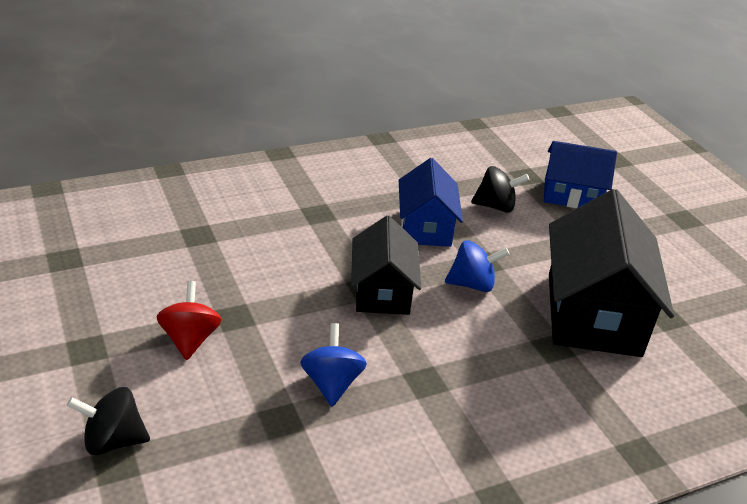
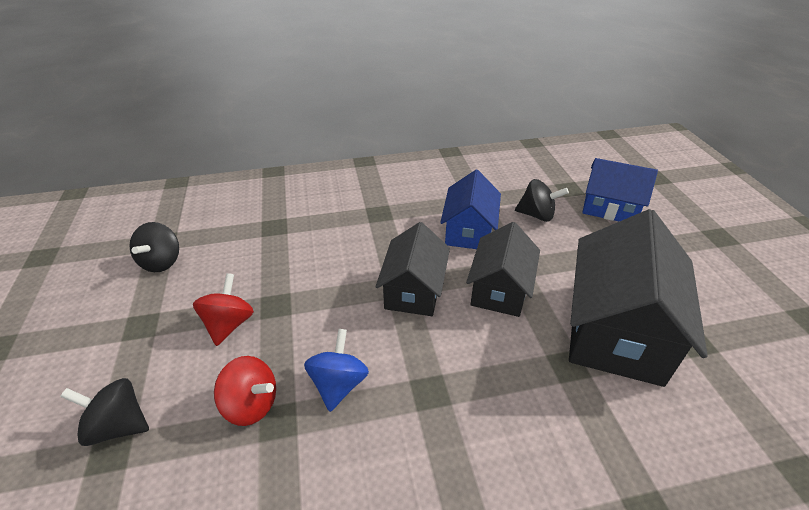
camera: 15 degrees right, 5 degrees up
blue spinning top [445,240,509,292] -> black house [466,222,540,317]
none -> black spinning top [130,222,179,272]
none -> red spinning top [214,356,276,426]

